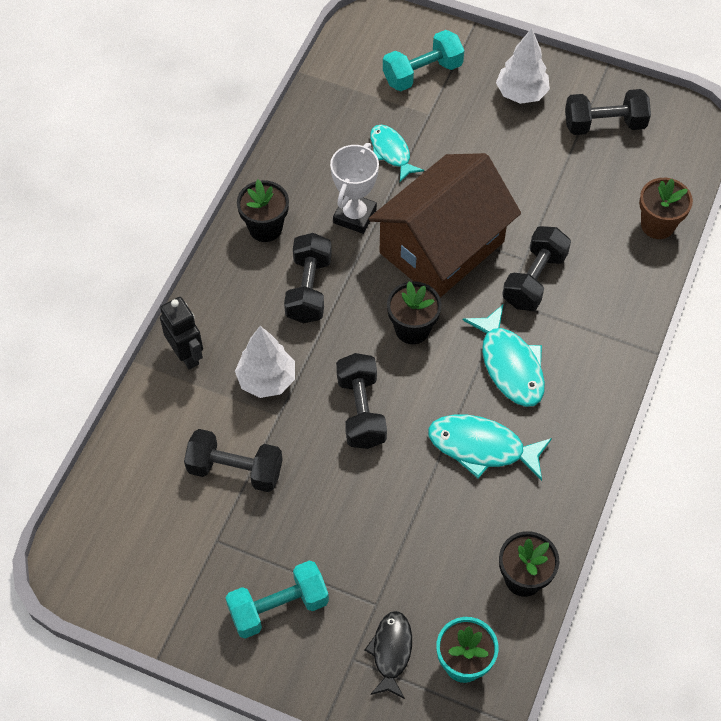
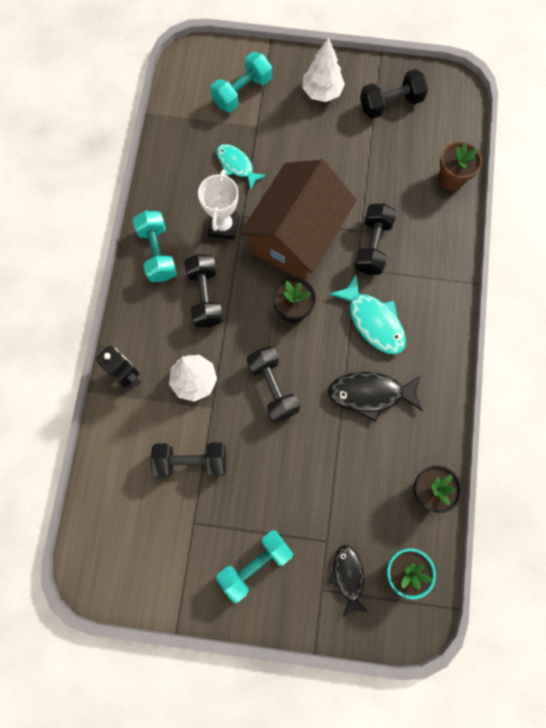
camera: 15 degrees left, 15 degrees up
black flower pot [237,180,289,242] -> turquoise dumbbell [133,211,177,282]
turquoise fish [428,415,552,481] -> black fish [328,372,423,422]

